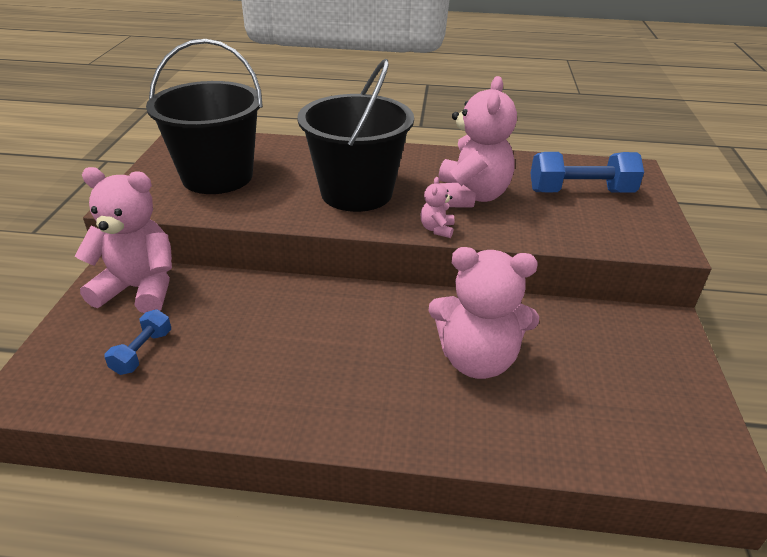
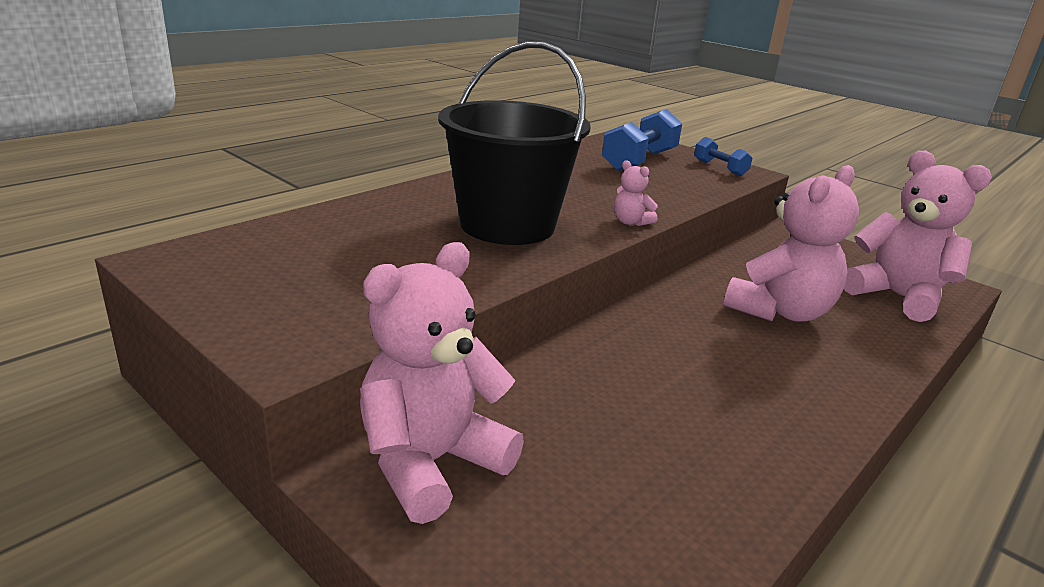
camera: 55 degrees left, 10 degrees down
blue dumbbell [105,309,171,375] -> blue dumbbell moved to [694,137,752,176]
black bucket [146,39,263,194] -> none
pink teddy bear [439,76,517,207] -> pink teddy bear moved to [844,151,992,322]

